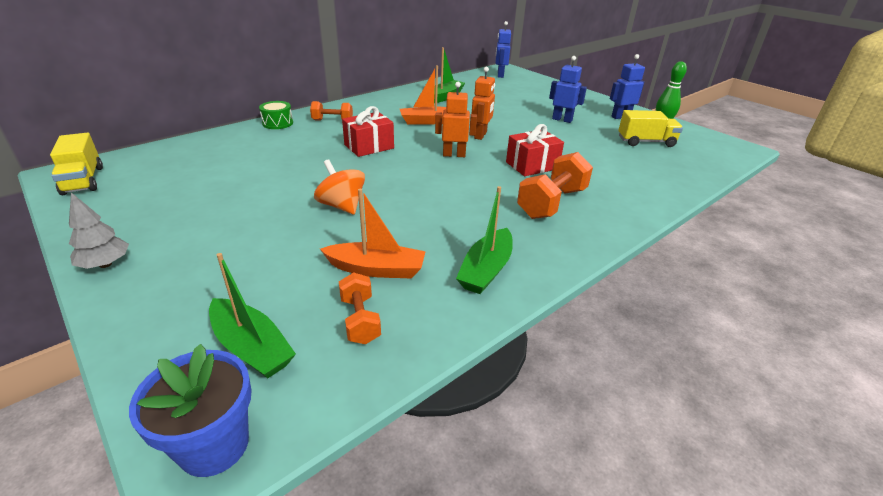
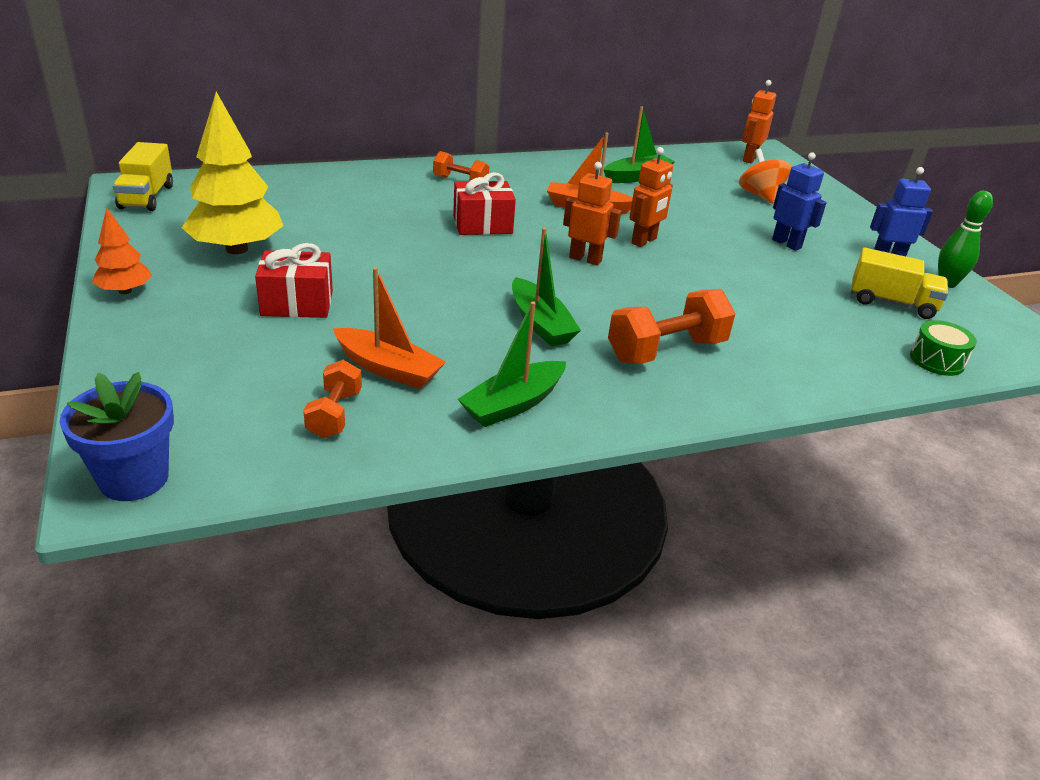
camera: 20 degrees right, 0 degrees up
grey tree [69,192,129,269] -> orange tree [92,207,152,294]
green boat [209,253,296,379] -> green boat moved to [512,228,581,347]
green drum [259,101,293,129] -> green drum moved to [910,320,977,376]
orange spinning top [314,159,365,215] -> orange spinning top moved to [739,149,792,204]
blue robot [496,21,511,78] -> orange robot [742,80,776,163]
red gift [506,124,564,176] -> red gift moved to [255,243,333,318]
none -> yellow tree [182,92,283,254]

